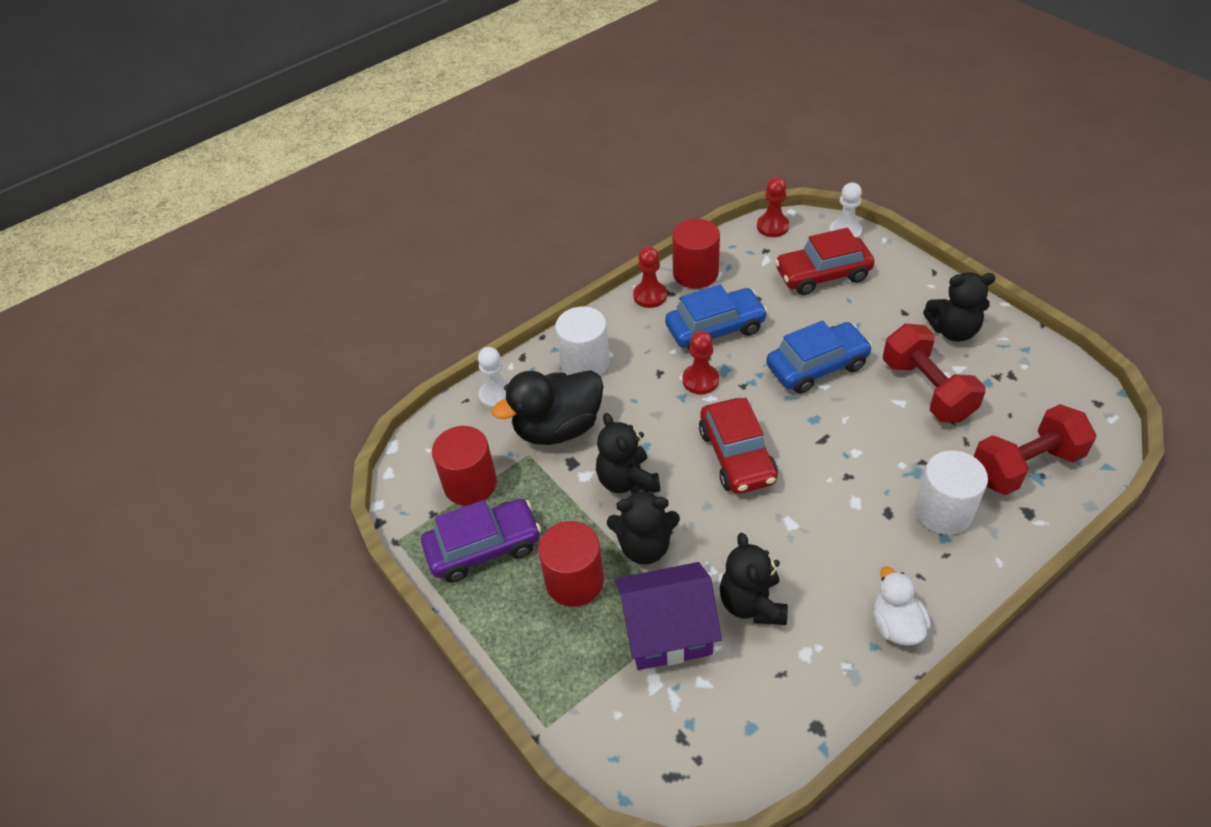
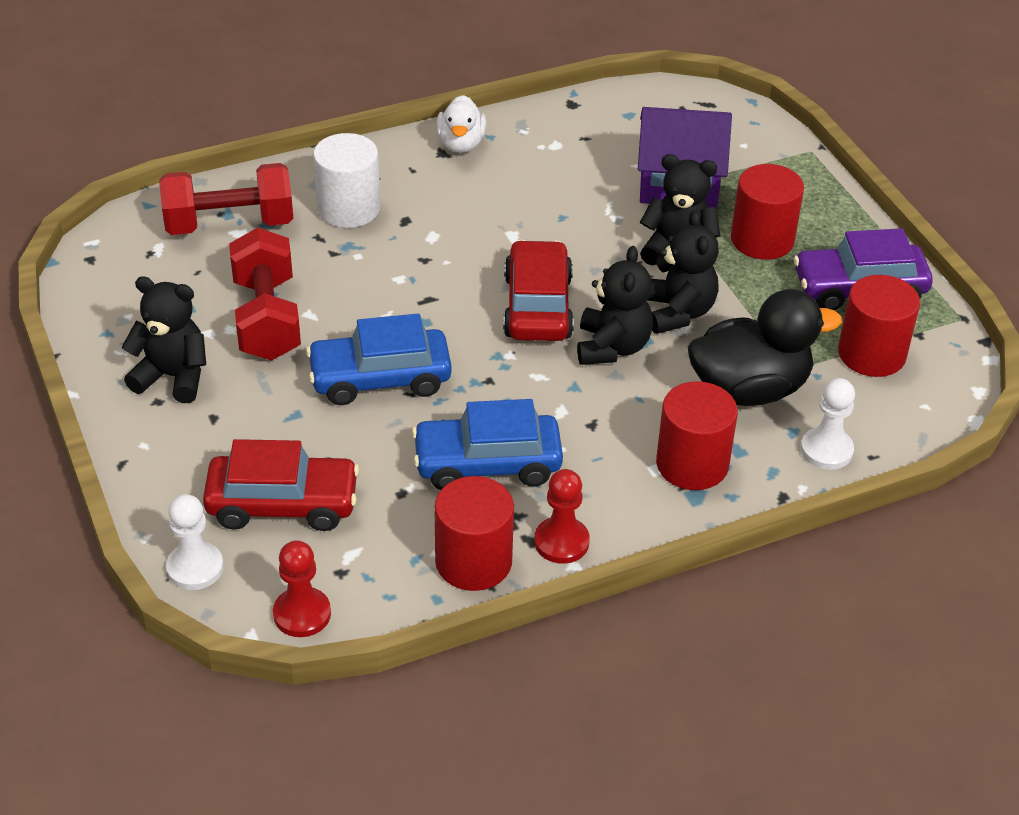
camera: 170 degrees left, 5 degrees down
white cylinder [555,307,610,376] -> red cylinder [656,381,738,490]
red pawn [682,331,719,394] -> none
black teddy bear [720,533,788,625] -> black teddy bear moved to [577,246,653,365]

